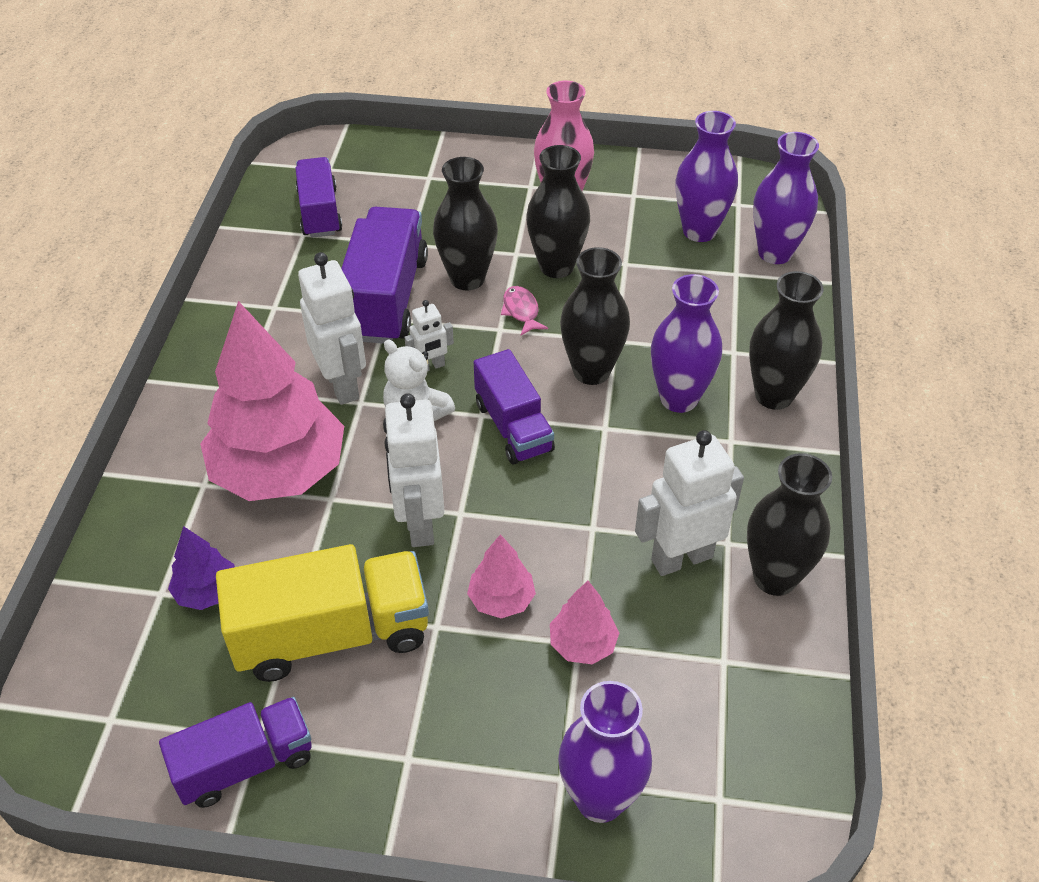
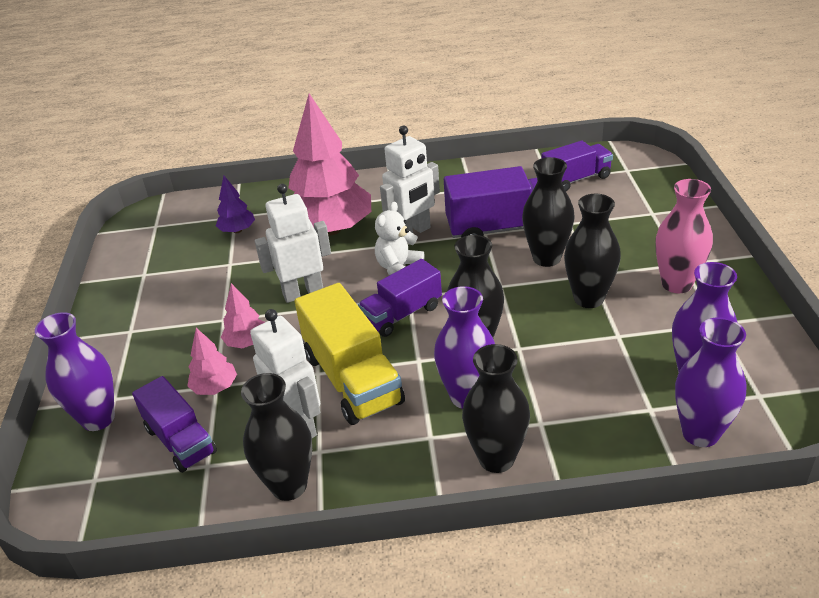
camera: 80 degrees right, 10 degrees down
purple truck [159,697,312,808] -> purple truck moved to [132,376,217,473]
yellow truck [216,544,429,682] -> yellow truck moved to [295,283,405,425]
white robot [404,300,454,371] -> none
pink fish [501,286,548,335] -> none

